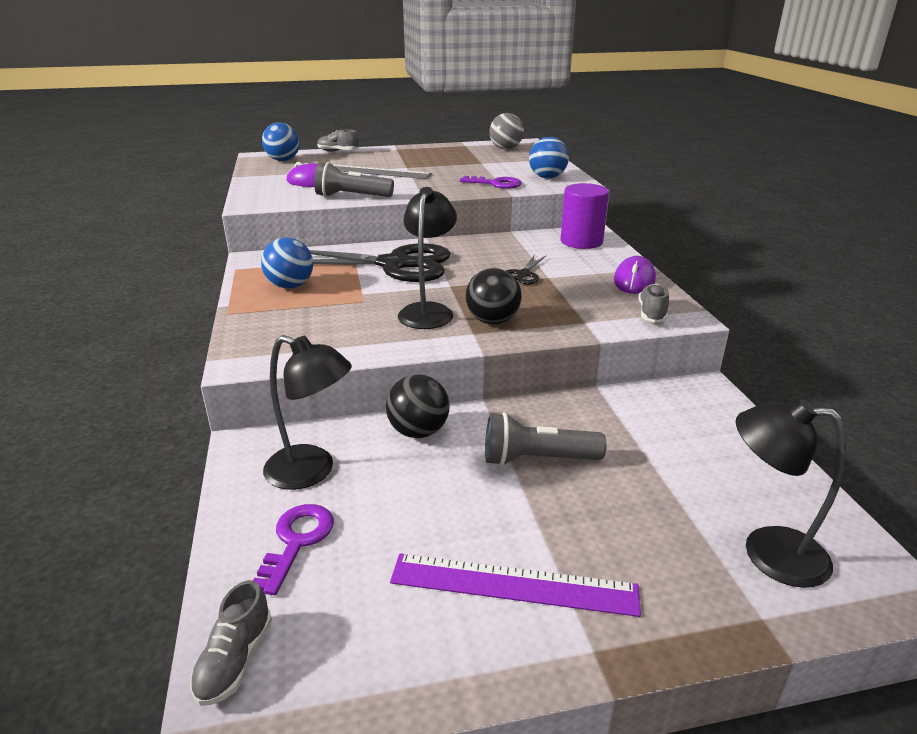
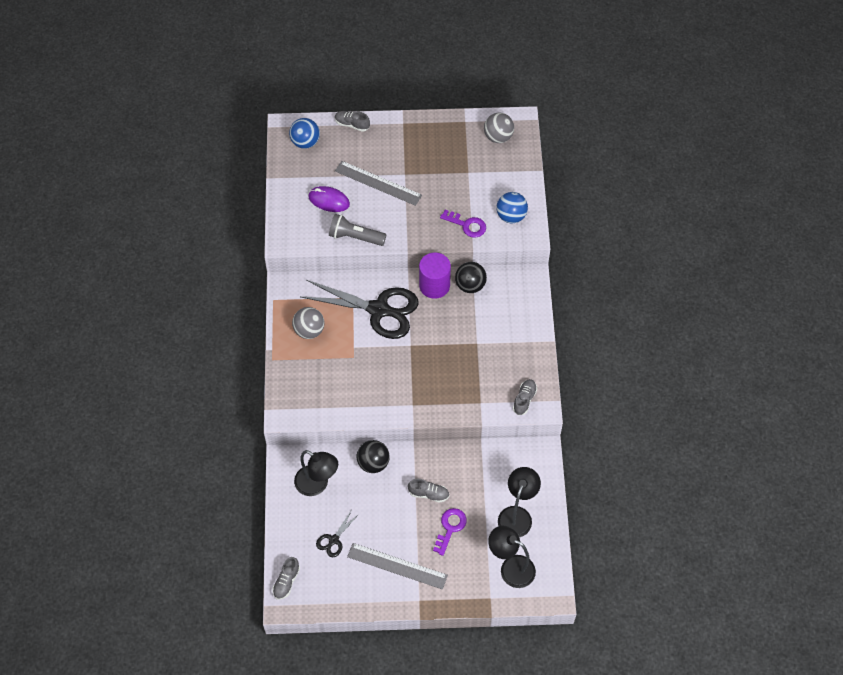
camera: 10 degrees right, 30 degrees up
purple key [253,504,334,595] -> purple key moved to [433,508,467,556]
blue ball [261,238,313,289] -> grey ball [292,307,324,339]
purple ruler [390,553,641,617] -> grey ruler [347,543,448,590]
black lamp [398,187,457,329] -> black lamp moved to [498,467,541,537]
black ball [466,268,522,324] -> black ball moved to [455,262,487,293]
grey flashlight [485,413,607,466] -> grey shoe [408,479,449,503]
black scissors [506,254,546,285] -> black scissors moved to [316,510,359,557]
purple cylinder [560,183,609,249] -> purple cylinder moved to [419,252,451,299]
purple mouse [614,256,656,294] -> none

